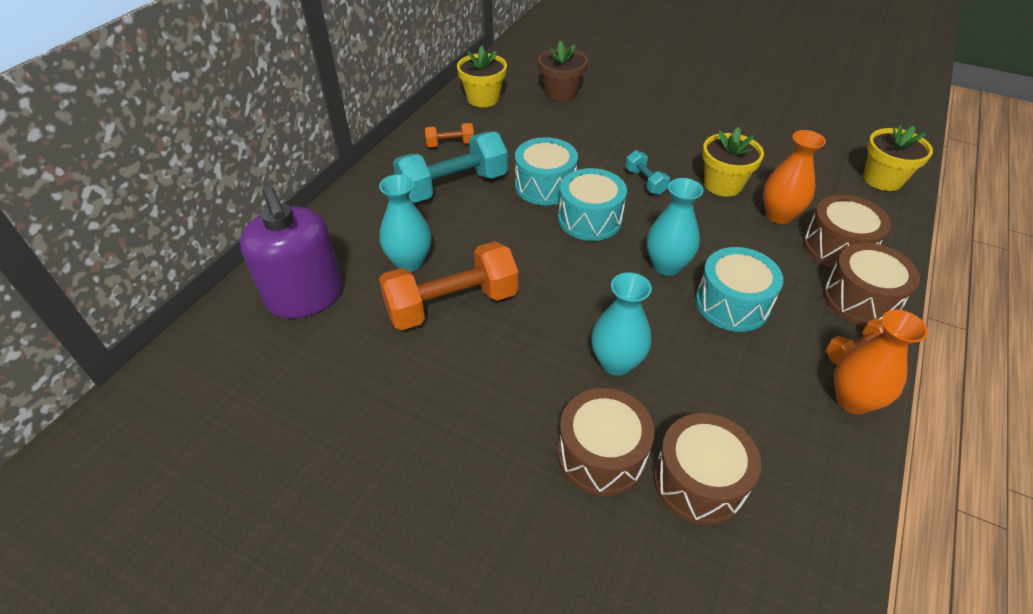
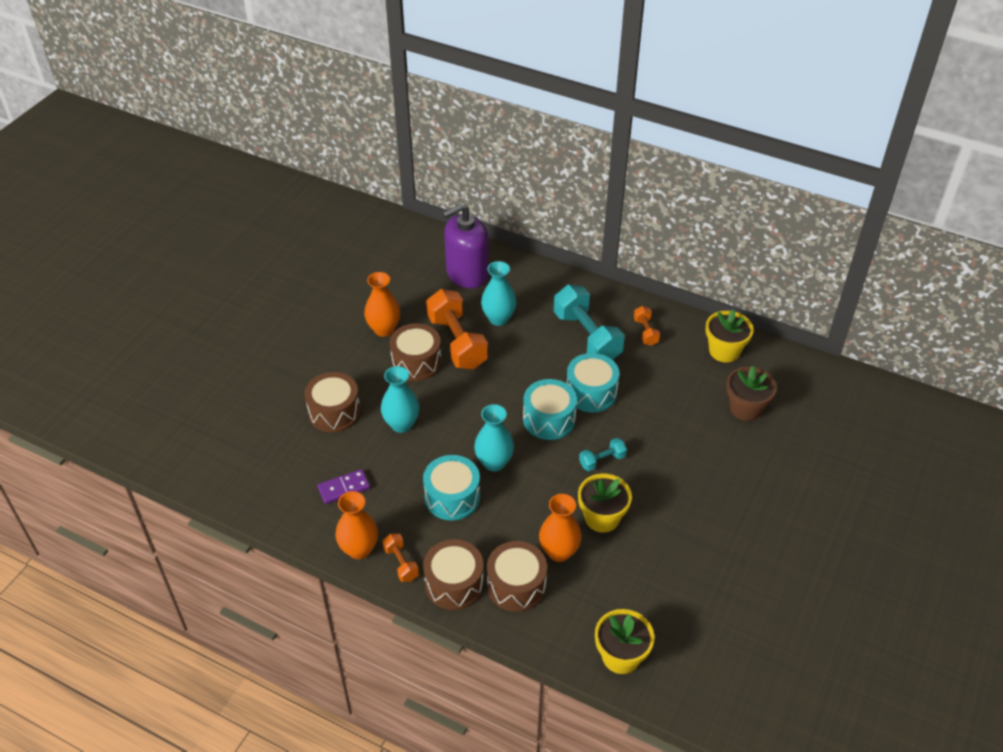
camera: 90 degrees right, 0 degrees up
brown drum [653,413,761,525] -> brown drum moved to [390,323,442,381]
none -> purple domino [318,469,370,504]
none -> orange vase [364,272,400,337]

